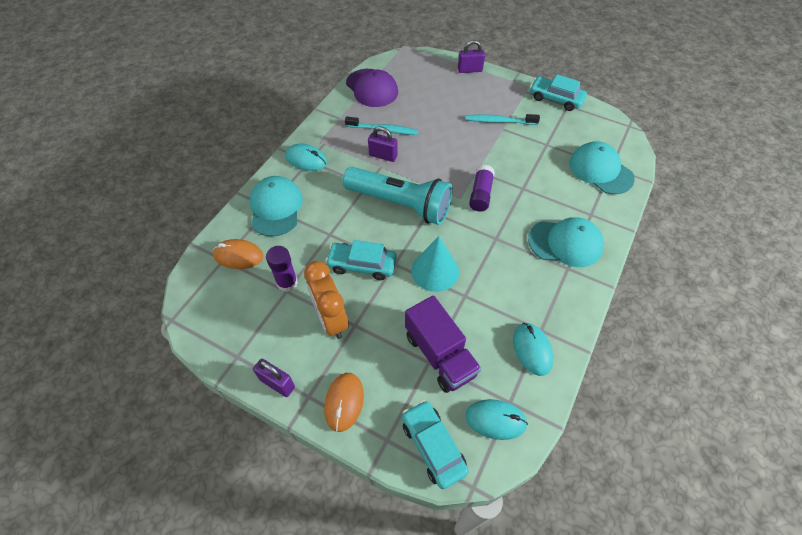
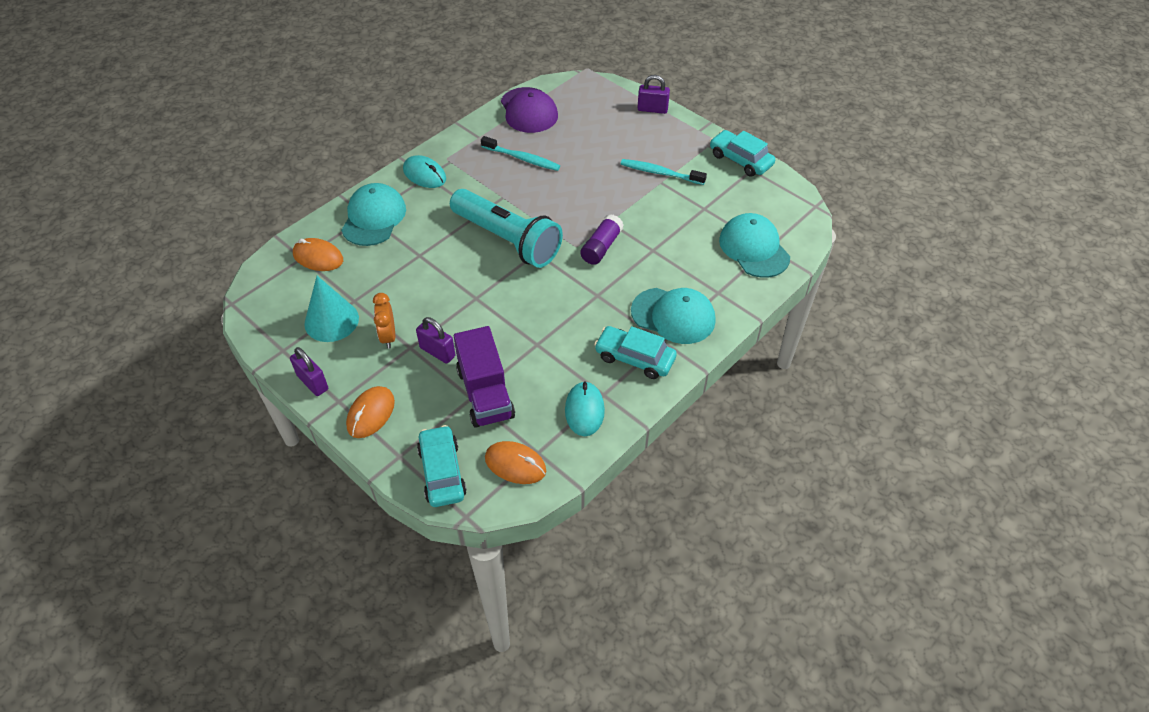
camera: 15 degrees right, 5 degrees down
purple glue stick [266,246,298,292] -> none
orange clock [304,261,349,339] -> orange clock [373,293,395,349], size x0.63
turquoise car [325,240,397,280] -> turquoise car moved to [594,326,677,379]
purple padlock [368,126,398,162] -> purple padlock moved to [416,317,455,364]
turquoise cone [411,236,459,292] -> turquoise cone moved to [304,276,359,342]
turquoise mouse [465,399,528,440] -> orange mouse [485,441,546,484]

